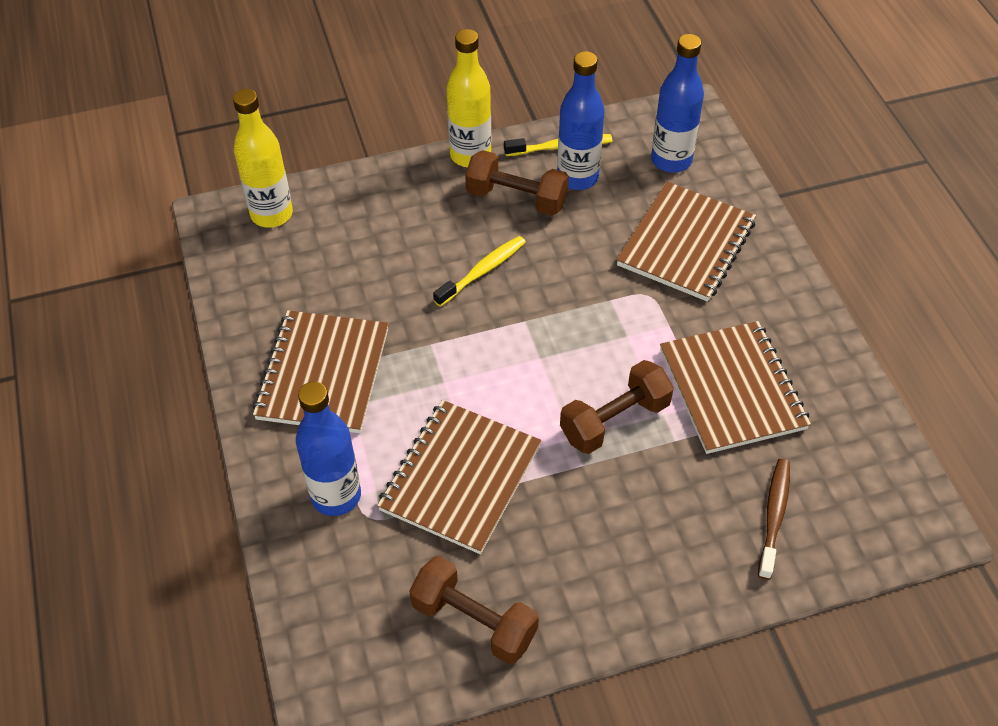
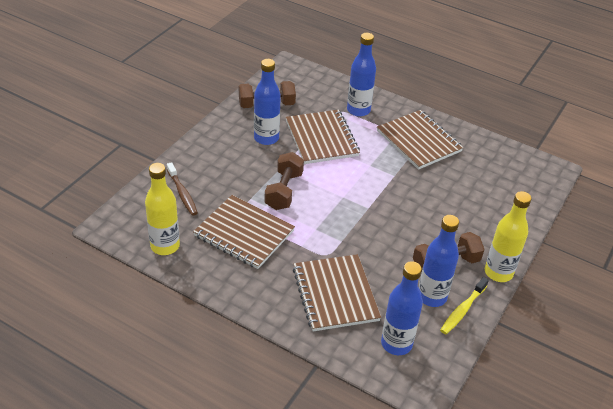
camera: 135 degrees right, 10 degrees down
yellow bottle [233,89,293,228] -> yellow bottle moved to [145,163,180,255]
yellow toothbrush [433,236,526,307] -> none
none -> blue bottle [254,59,281,145]

